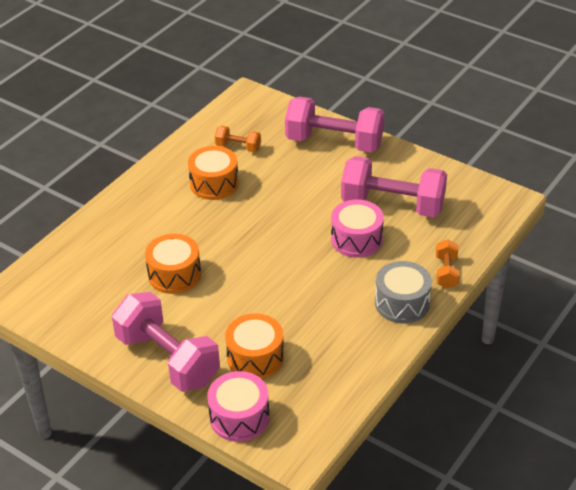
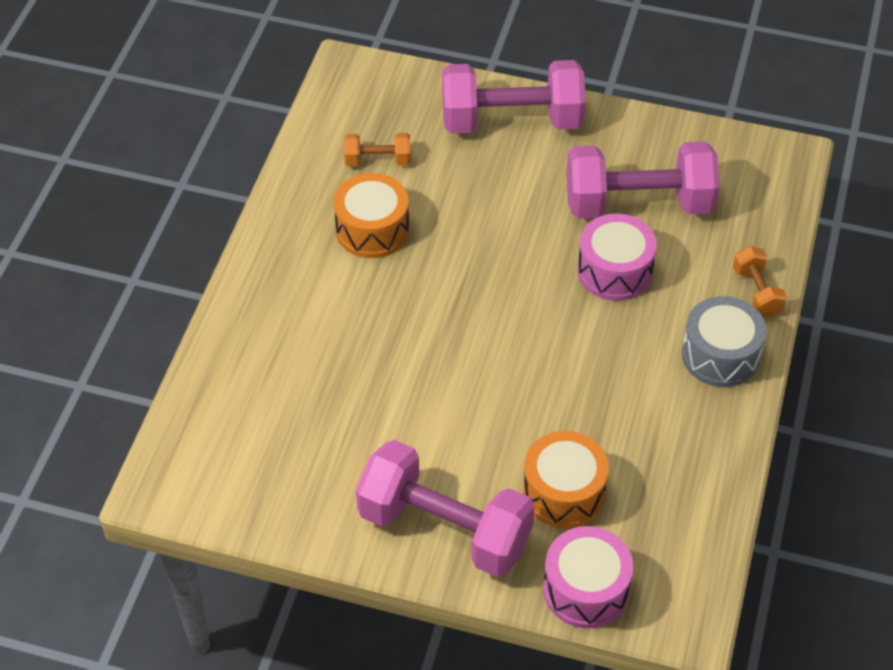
camera: 20 degrees left, 10 degrees up
orange drum [145,234,201,294] -> none

